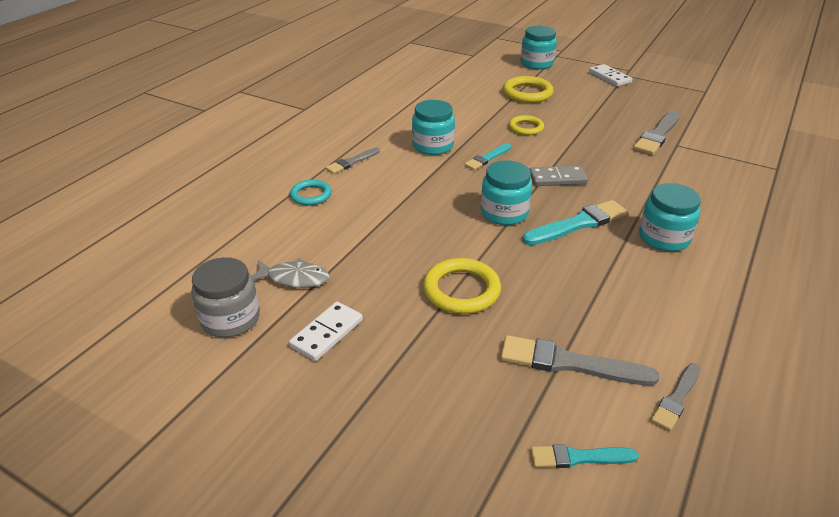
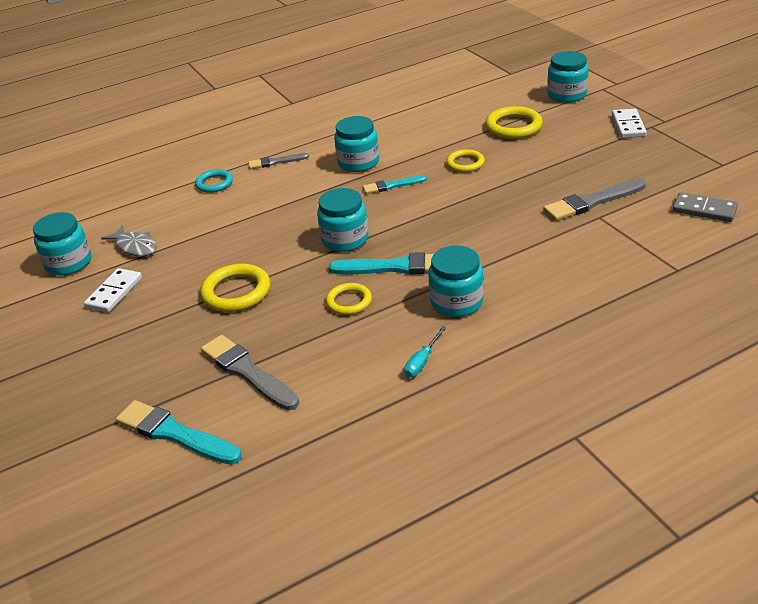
camera: 35 degrees right, 0 degrees up
grey jar [191,257,260,338] -> turquoise jar [33,212,91,275]
white domino [289,301,363,361] -> white domino turned 45 degrees counterclockwise [84,268,142,312]
grey domino [529,166,588,186] -> grey domino moved to [672,192,738,222]
turquoise brush [531,444,639,468] -> turquoise brush [116,400,242,465], size x1.65
grey brush [651,363,701,431] -> none
none -> yellow ring [326,283,372,315]
none -> turquoise screwdriver [404,326,446,377]

